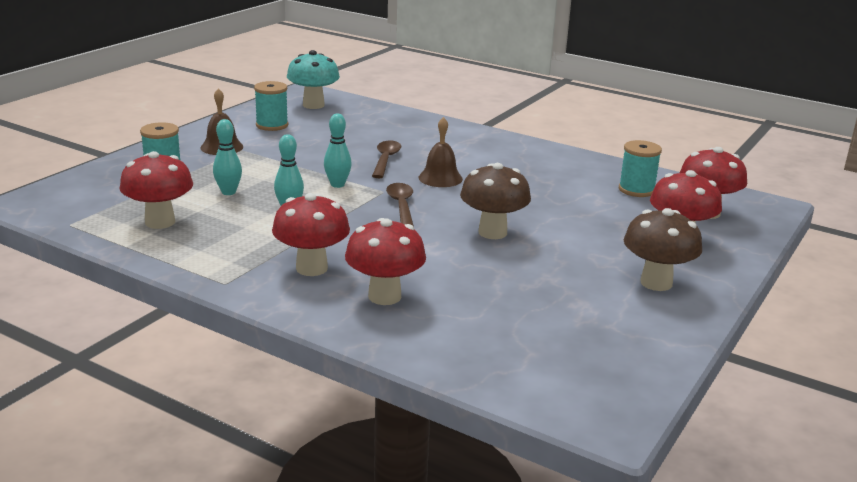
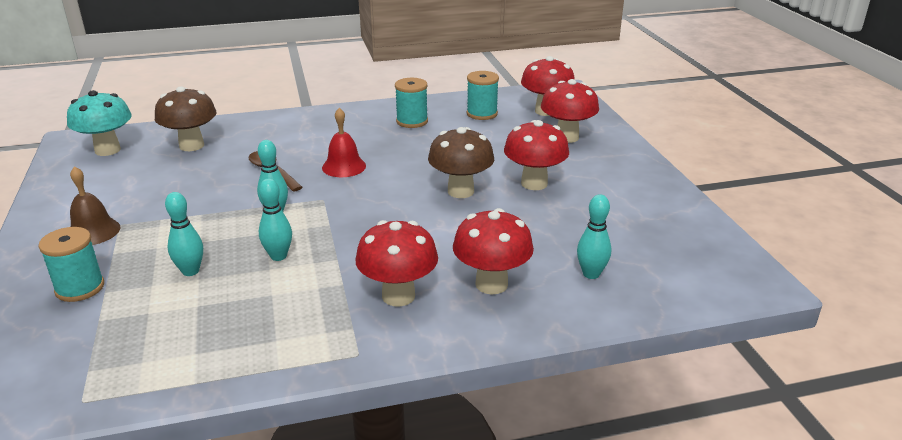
camera: 45 degrees left, 5 degrees up
red mushroom [120,151,193,229] -> red mushroom moved to [504,120,569,190]
turquoise spool [254,81,288,131] -> turquoise spool moved to [395,78,428,128]
brown spoon [386,183,414,227] -> none
brown bell [419,117,463,187] -> red bell [322,108,366,177]
brown mushroom [624,208,702,291] -> brown mushroom moved to [155,86,216,151]
none -> turquoise bowling pin [577,194,611,279]

